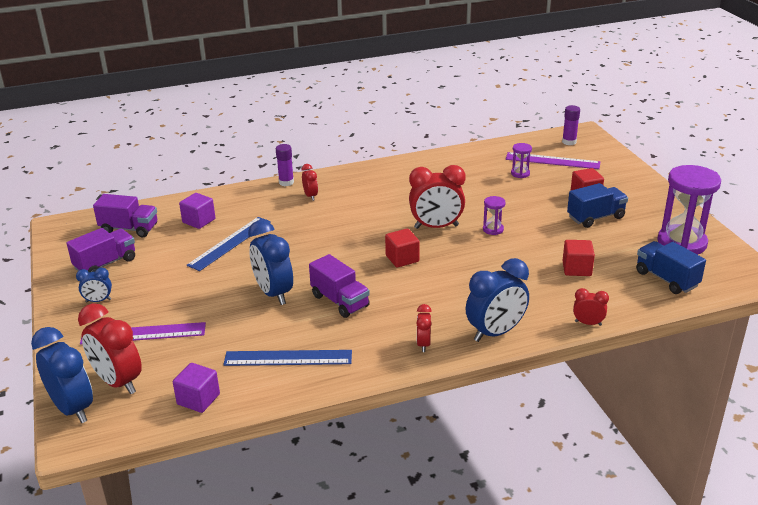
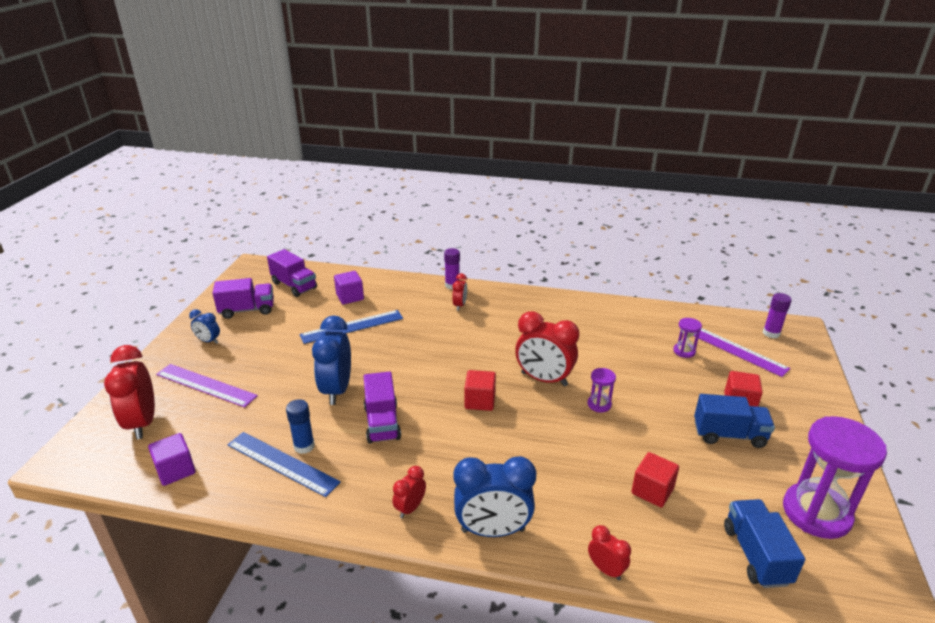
camera: 30 degrees right, 0 degrees up
blue clock [31,327,93,423] -> none
none -> blue glue stick [286,399,315,454]

